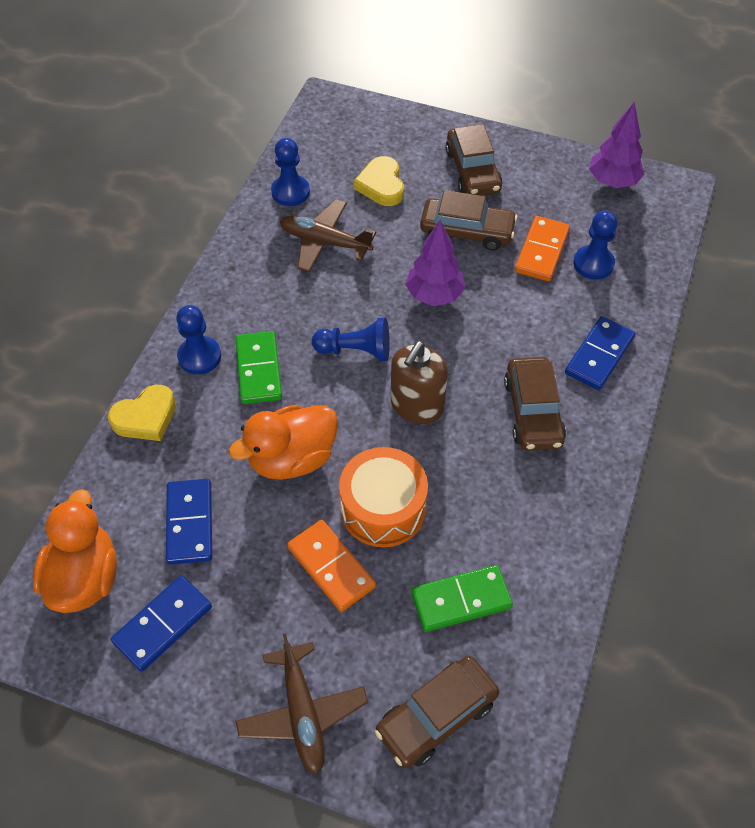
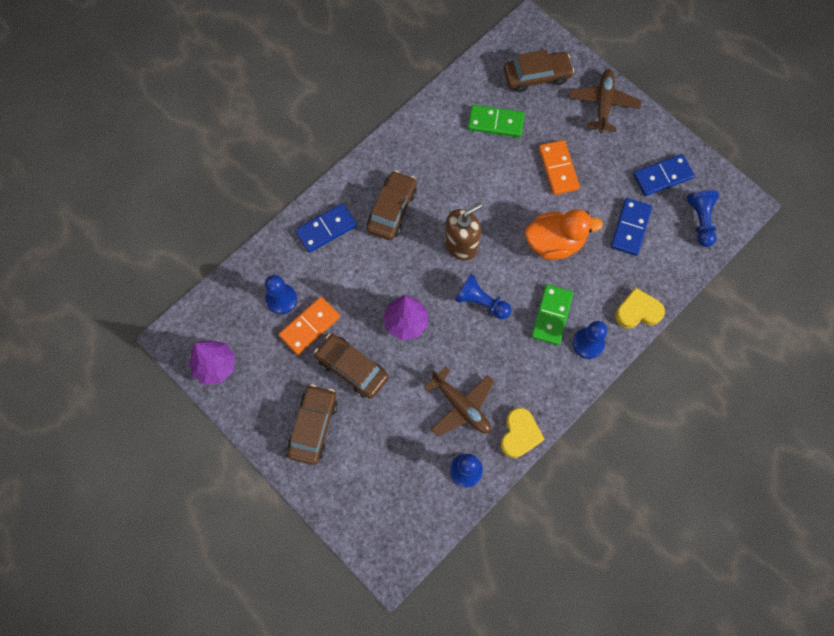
camera: 155 degrees left, 15 degrees up
orange duck [33,489,117,613] -> blue pawn [687,190,719,247]
orange drum [339,447,428,547] -> none
yellow heart [354,156,404,206] -> yellow heart moved to [501,408,545,458]

